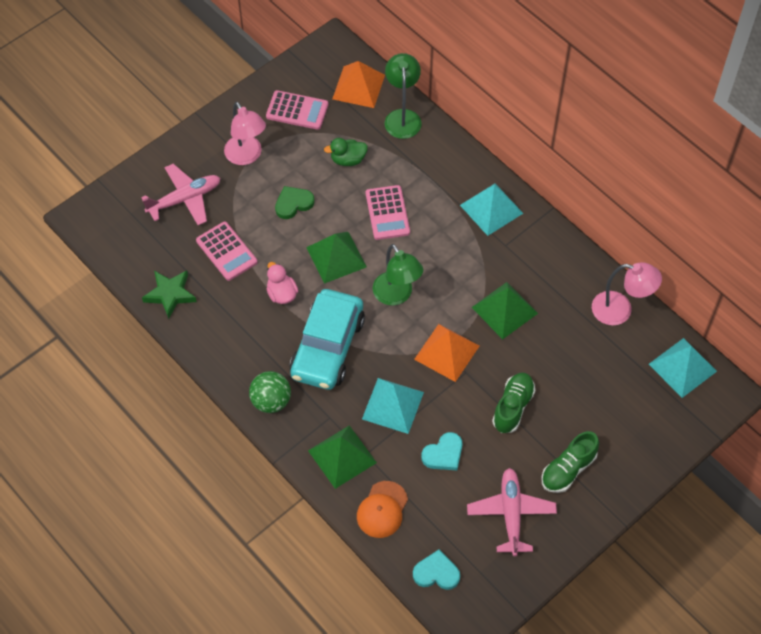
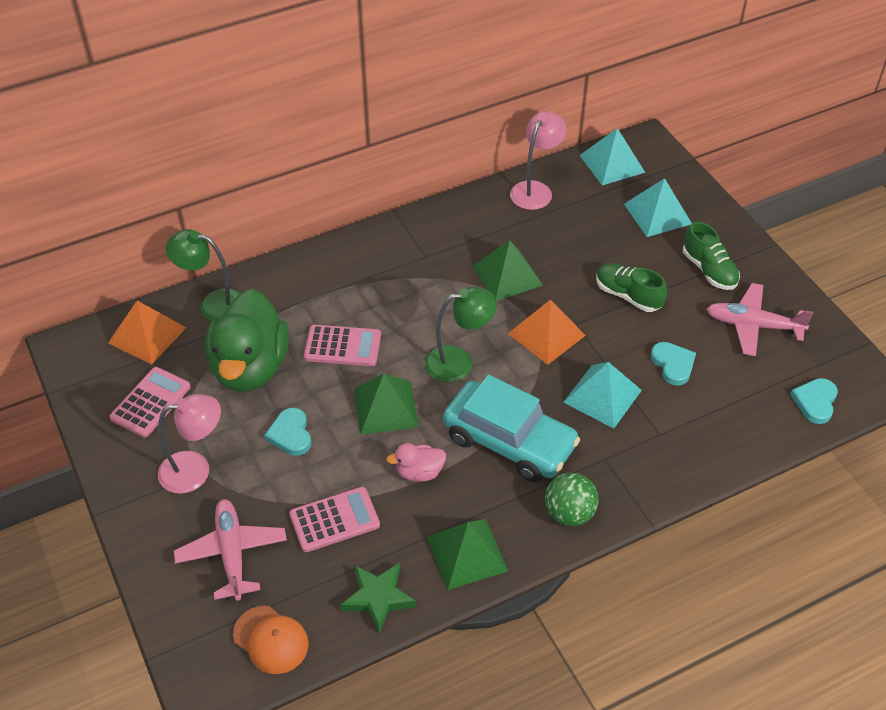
camera: 75 degrees left, 10 degrees down
green heart [275,186,315,219] -> turquoise heart [264,408,311,456]
green pyramid [308,425,377,489] -> green pyramid moved to [427,519,508,590]
green duck [324,138,368,166] -> green duck [205,289,289,392], size x2.25
orange cap [357,481,408,538] -> orange cap moved to [233,606,309,674]
turquoise pyramid [460,183,523,236] -> turquoise pyramid moved to [624,178,692,237]

